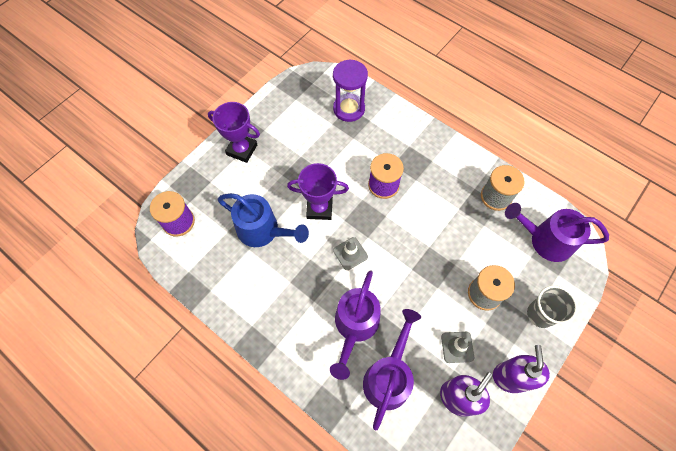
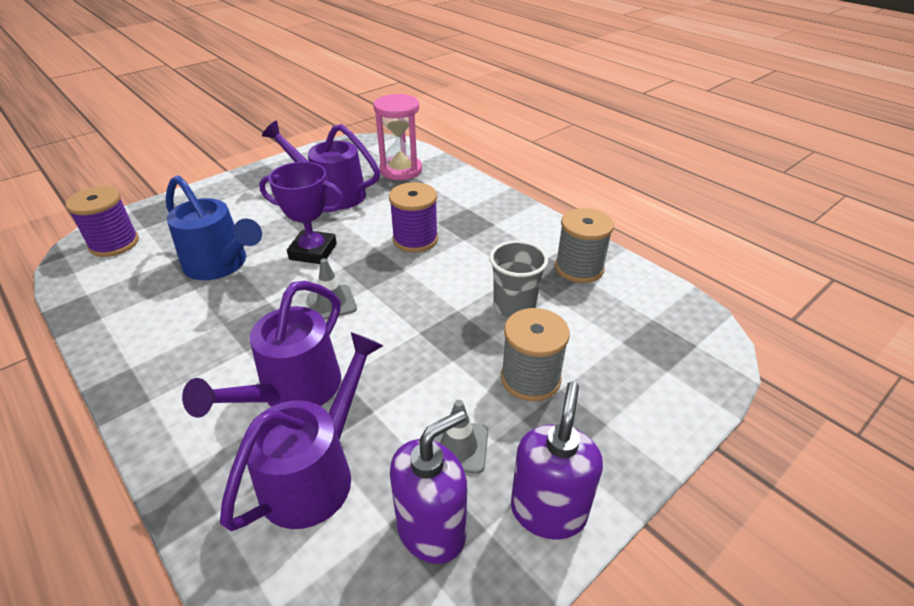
camera: 10 degrees right, 25 degrees down
purple trophy [208,102,260,163] -> none
purple hourglass [333,59,368,122] -> pink hourglass [373,94,422,180]
purple watering can [505,203,609,262] -> purple watering can moved to [262,121,380,210]
grey cup [527,285,578,328] -> grey cup moved to [490,240,548,318]

